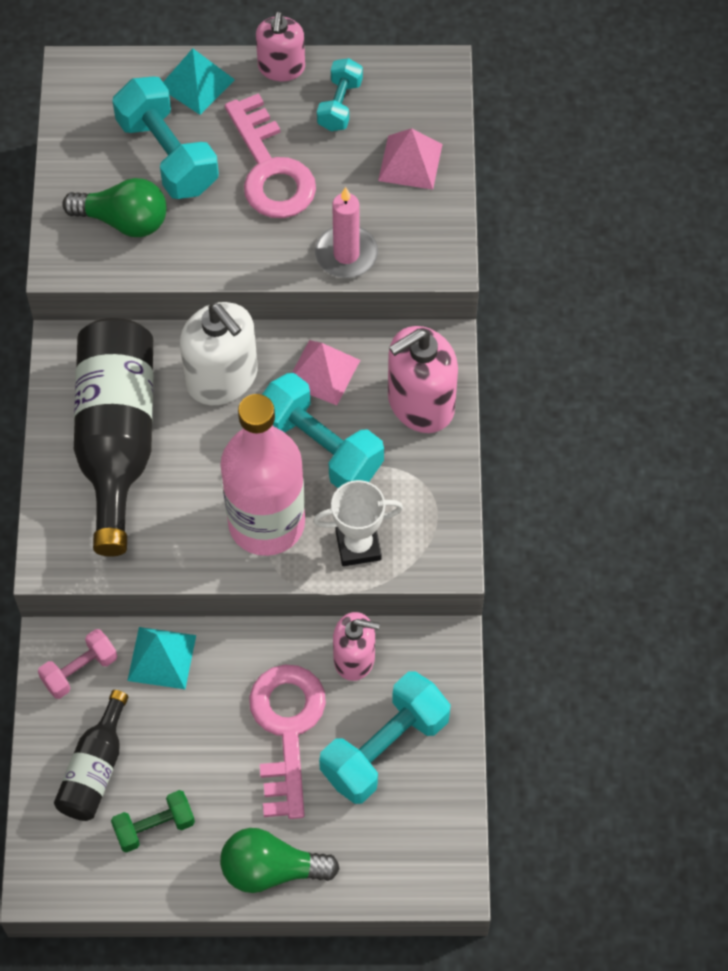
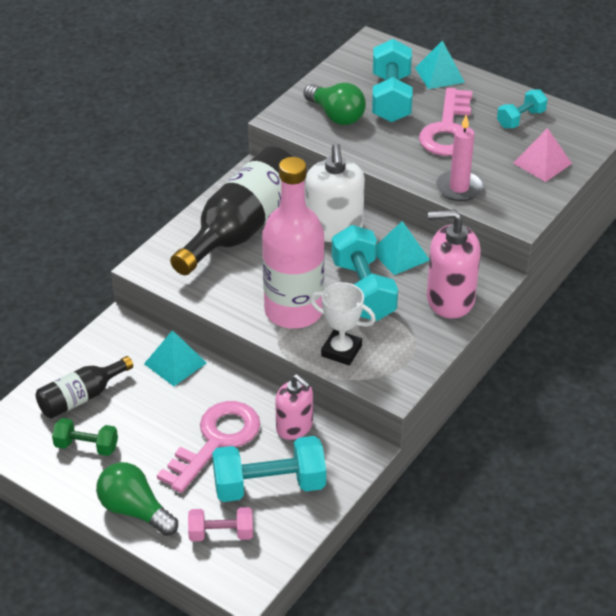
camera: 35 degrees right, 20 degrees down
pink dumbbell [38,629,117,699] -> pink dumbbell moved to [188,507,253,541]
pink soap dispenser [256,12,305,81] -> none
pink pyramid [292,340,360,405] -> turquoise pyramid [376,221,429,275]

